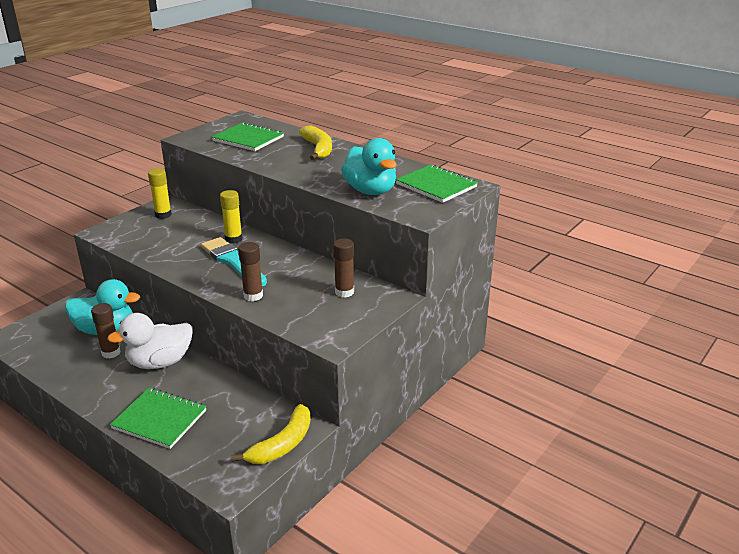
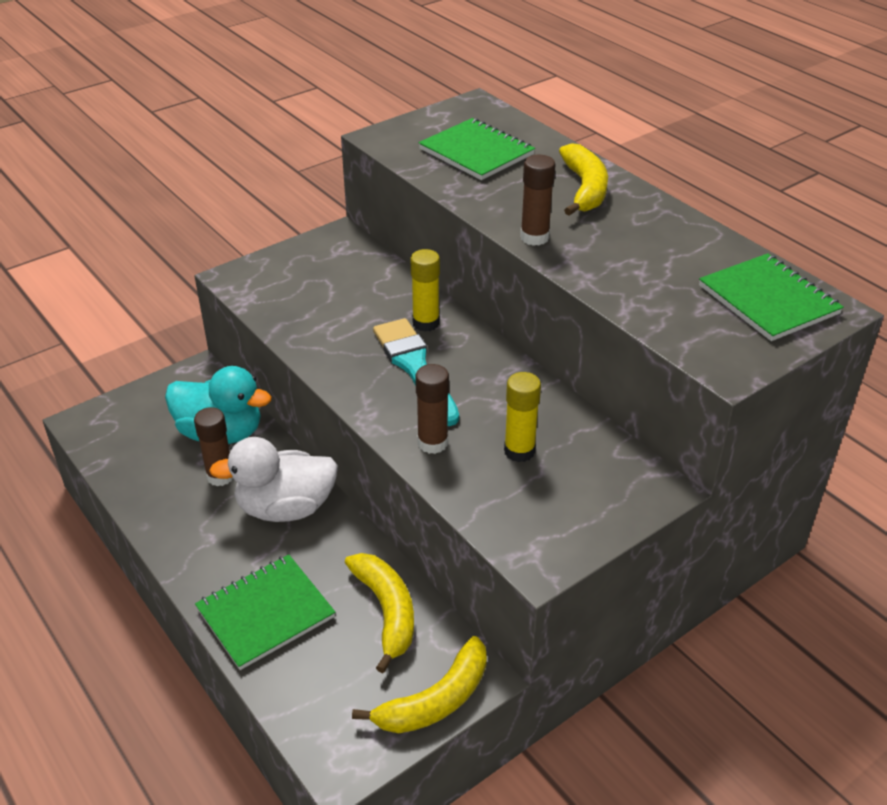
camera: 15 degrees right, 10 degrees up
green notebook [110,388,207,449] -> green notebook turned 75 degrees counterclockwise [195,554,336,670]
yellow glue stick [148,168,172,219] -> yellow glue stick moved to [504,372,541,462]
brown glue stick [333,238,354,298] -> brown glue stick moved to [520,155,556,246]
turquoise duck [341,138,397,195] -> none
none -> yellow banana [345,553,414,673]

